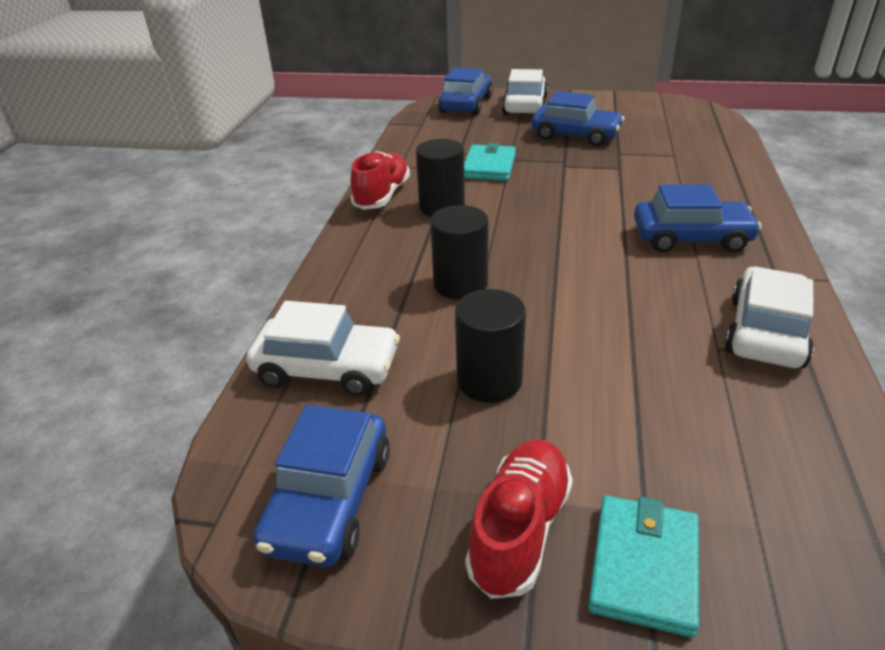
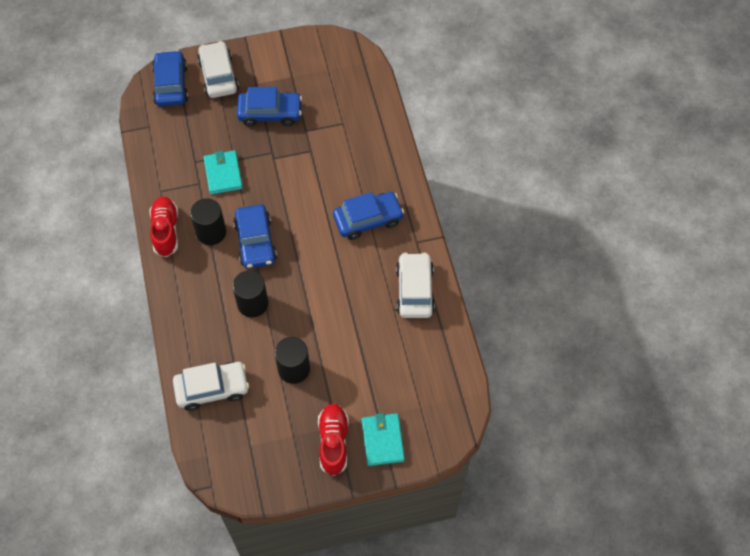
camera: 25 degrees left, 25 degrees up
blue car [253,405,390,567] -> blue car moved to [233,204,277,269]

